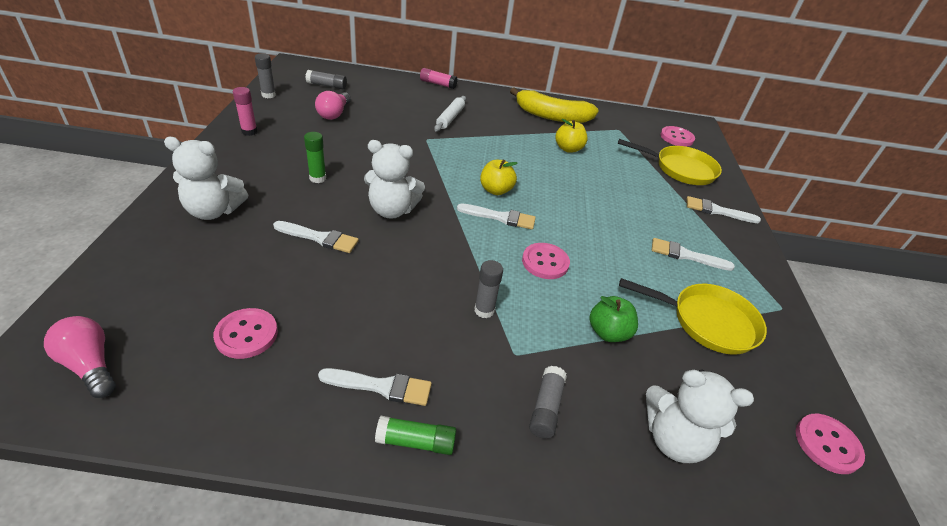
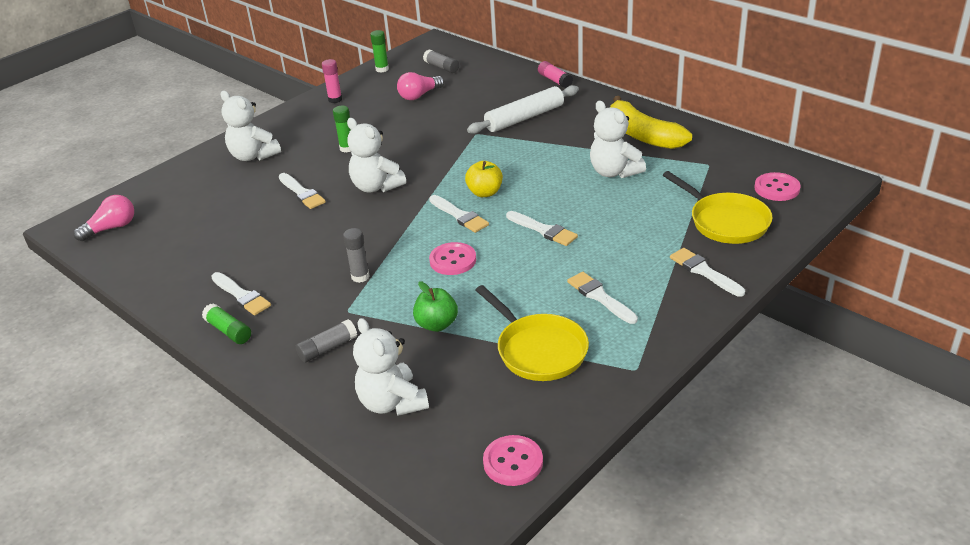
camera: 45 degrees right, 5 degrees down
pink light bulb [44,316,116,398] -> pink light bulb turned 60 degrees clockwise [74,195,134,241]
pink button [213,308,278,359] -> none
grey glue stick [255,53,276,98] -> green glue stick [370,30,389,73]
white rolling pin [434,96,466,132] -> white rolling pin [467,85,579,134], size x1.54
yellow apple [555,119,588,153] -> white teddy bear [590,101,646,178]
none -> white brush [506,211,578,246]

